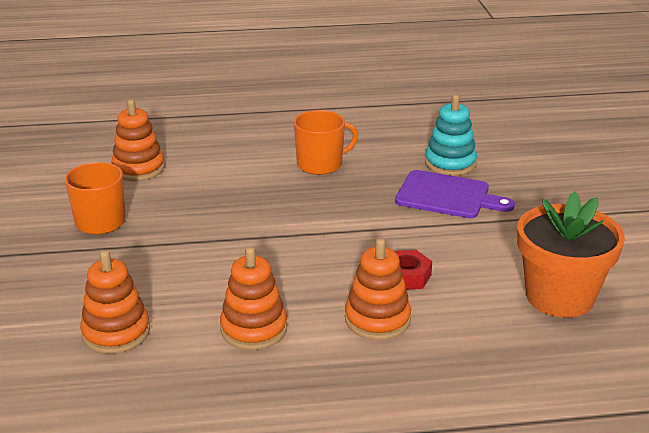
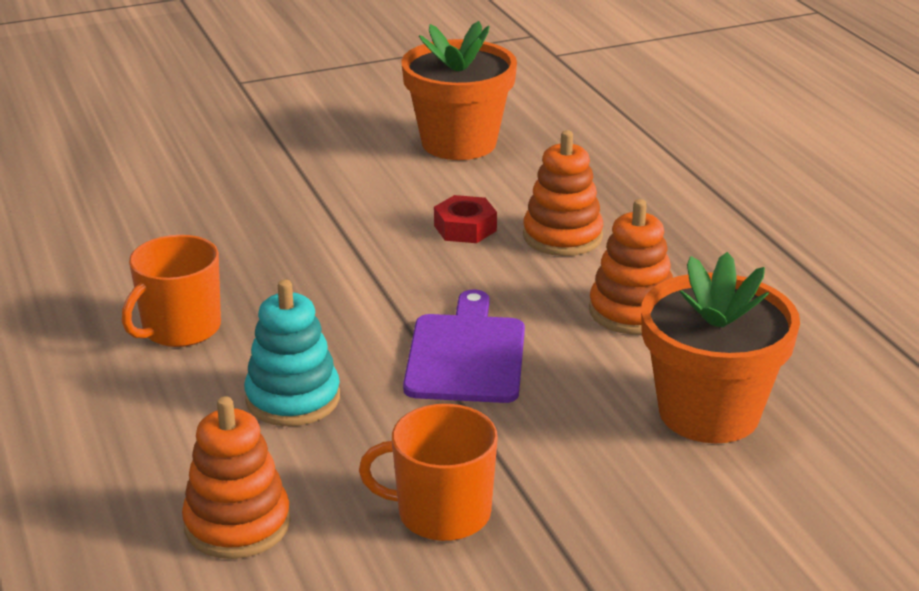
camera: 105 degrees left, 0 degrees up
orange stacking toy [80,250,150,354] -> orange flower pot [641,252,800,443]
orange mug [294,110,358,175] -> orange mug turned 105 degrees counterclockwise [122,235,221,347]
purple cutting board [395,170,515,218] -> purple cutting board moved to [403,289,525,403]
turquoise stacking toy [425,95,477,176] -> turquoise stacking toy moved to [244,280,340,426]

